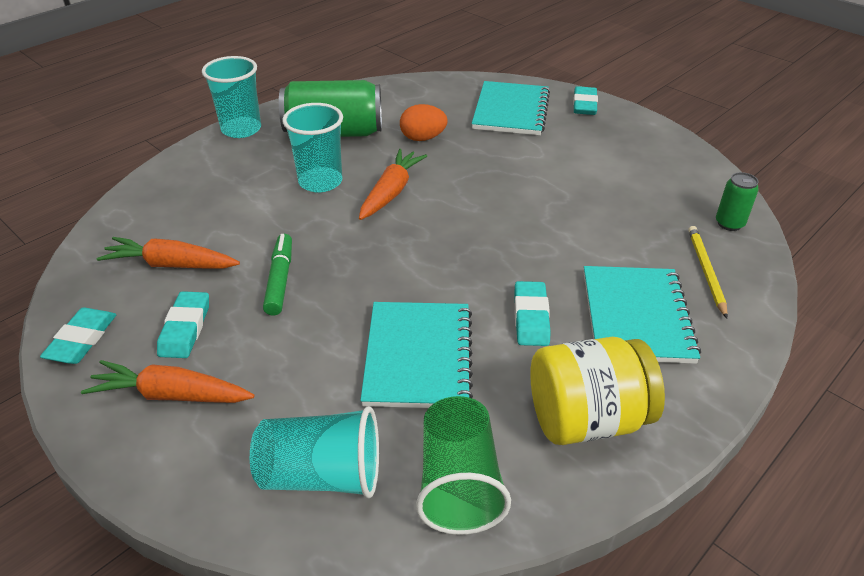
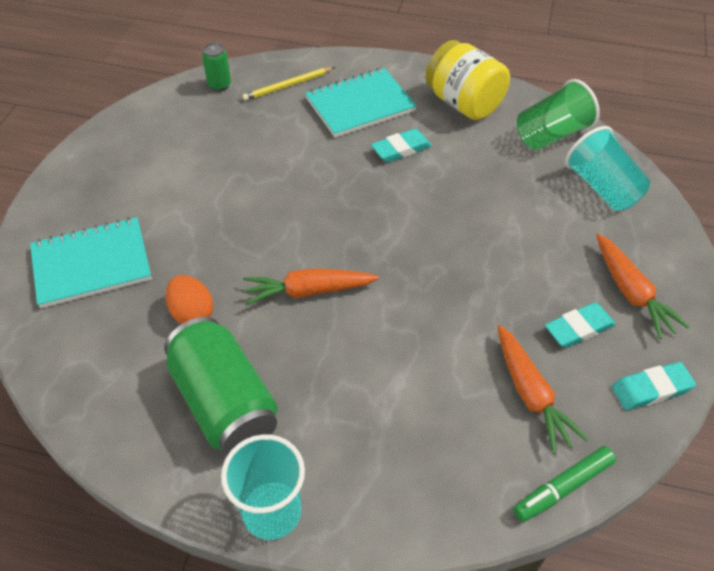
camera: 120 degrees left, 10 degrees up
green marker [263,234,292,316] -> green marker moved to [513,446,616,522]
turquoise cup [282,103,343,192] -> none
turquoise notebook [360,302,473,408] -> none
turquoise eraser [573,86,598,115] -> none

